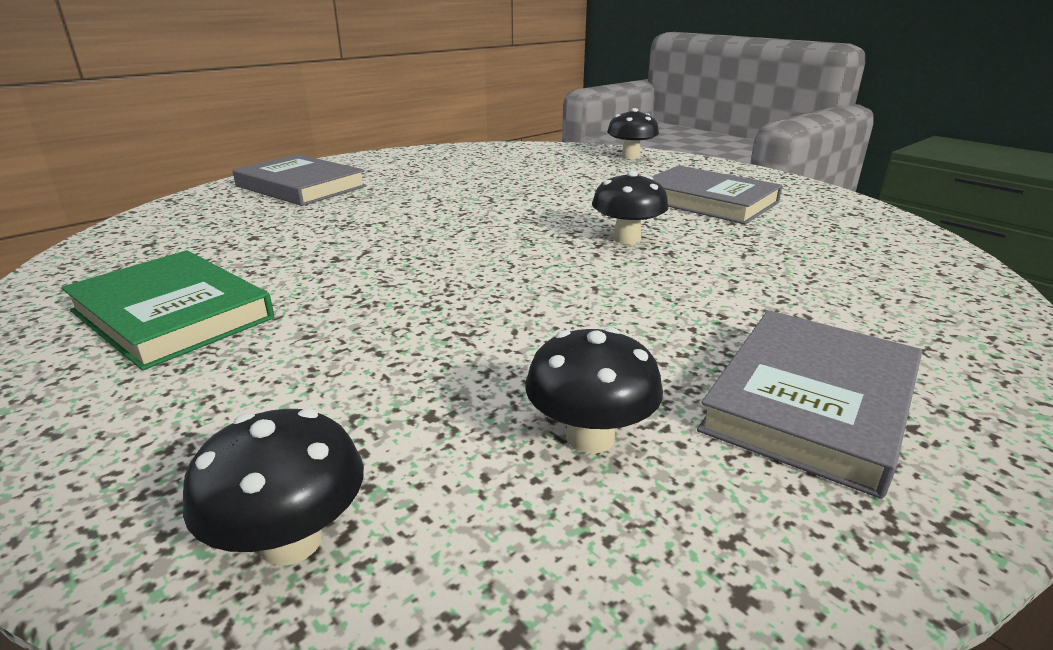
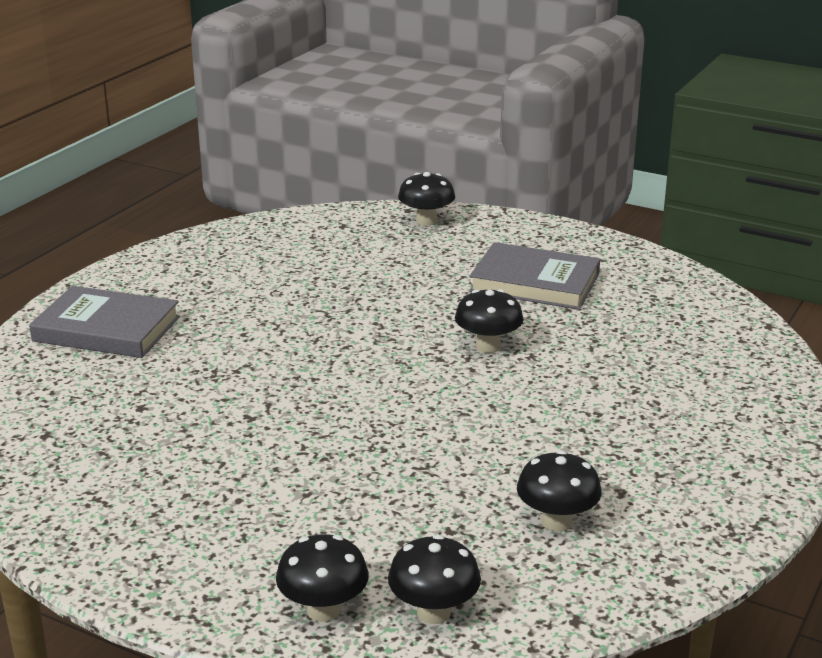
camera: 20 degrees left, 0 degrees up
green book [61,250,274,370] -> none
grey book [697,310,922,499] -> none
none -> black mushroom [276,534,369,622]

